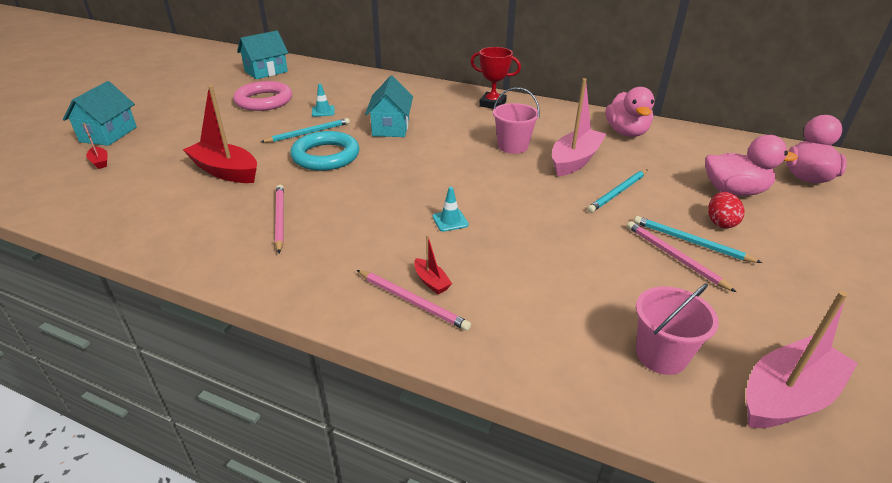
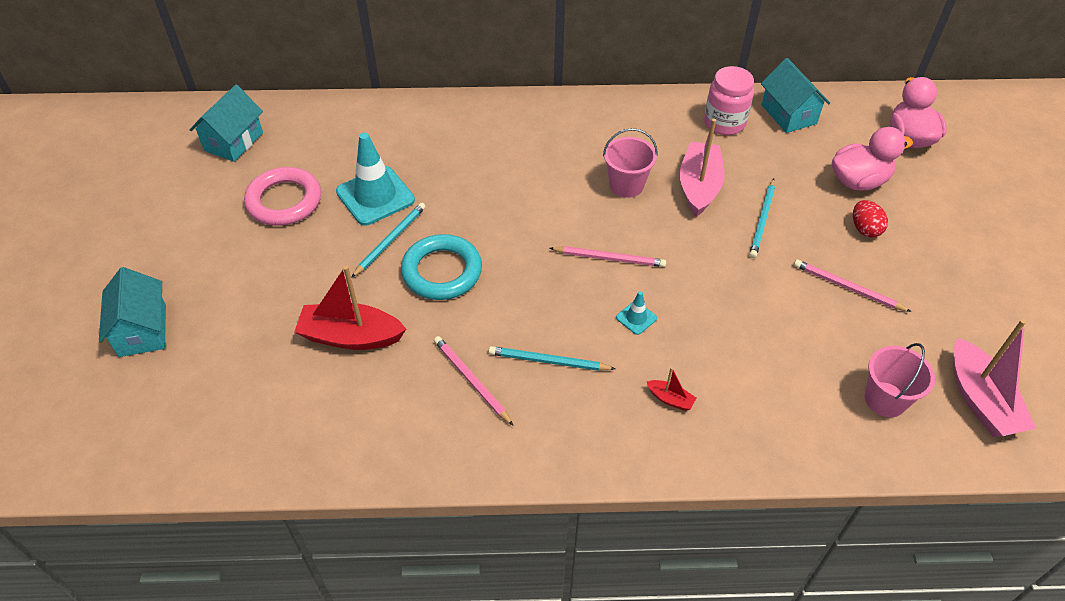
camera: 25 degrees left, 15 degrees up
red boat [83,123,108,169] -> none
turquoise traffic cone [312,84,335,117] -> turquoise traffic cone [336,133,415,226], size x2.20
pink pencil [357,270,471,331] -> pink pencil moved to [550,246,666,267]
turquoise house [365,76,413,137] -> turquoise house moved to [761,58,830,133]
red trophy [470,47,521,109] -> none
pink duck [606,87,654,137] -> pink jar [704,66,754,135]
turquoise pencil [634,216,762,263] -> turquoise pencil moved to [489,346,616,371]
pink boat [746,291,858,428] -> pink boat turned 135 degrees clockwise [953,319,1036,437]

